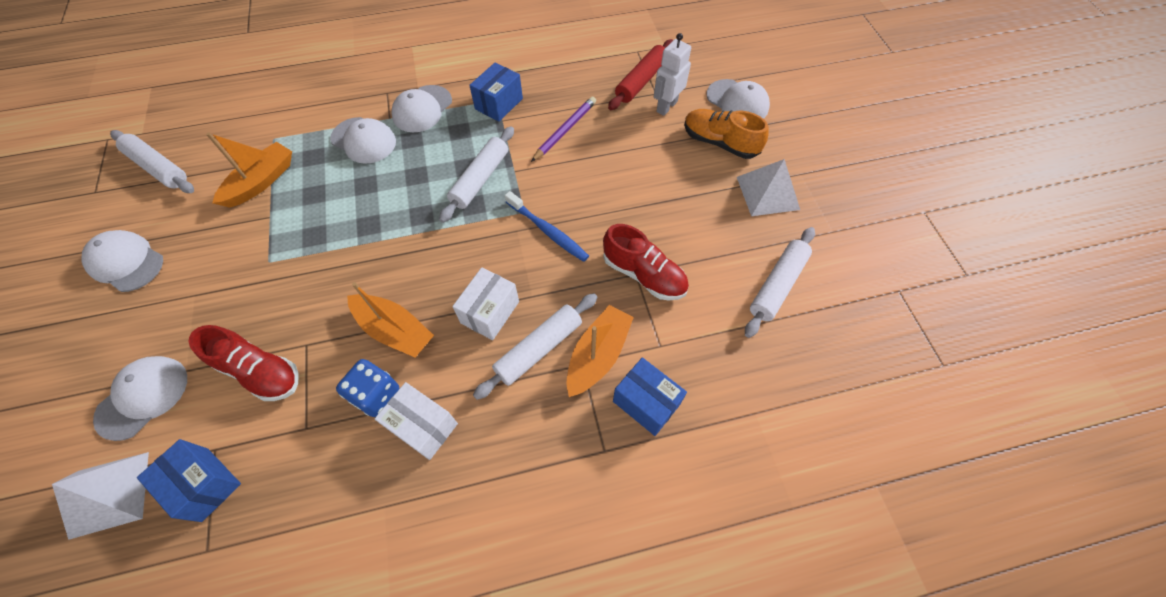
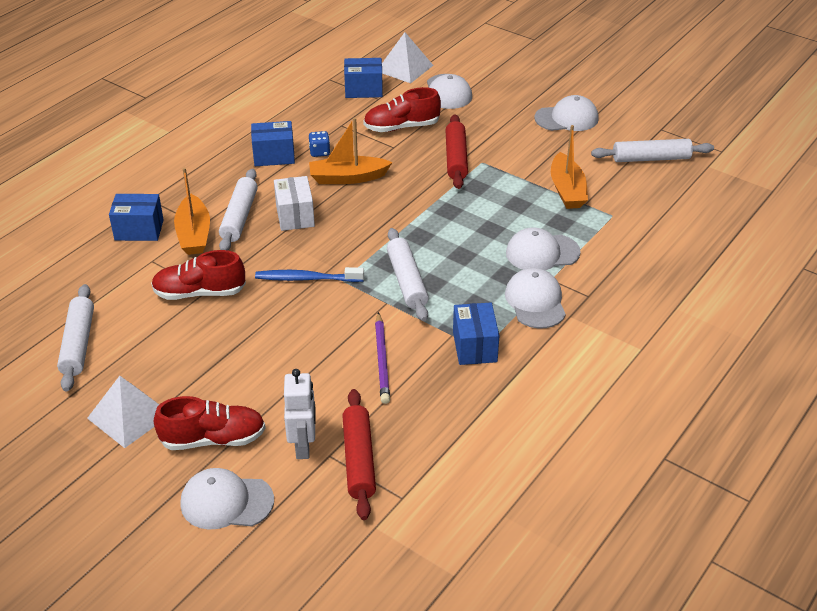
camera: 140 degrees right, 20 degrees down
blue dice [336,359,399,417] -> blue dice [309,131,330,157], size x0.66
white box [375,382,458,460] -> blue box [251,121,295,166]
orange shoe [684,109,769,159] -> red shoe [154,396,266,450]
none -> red rolling pin [445,114,468,189]

